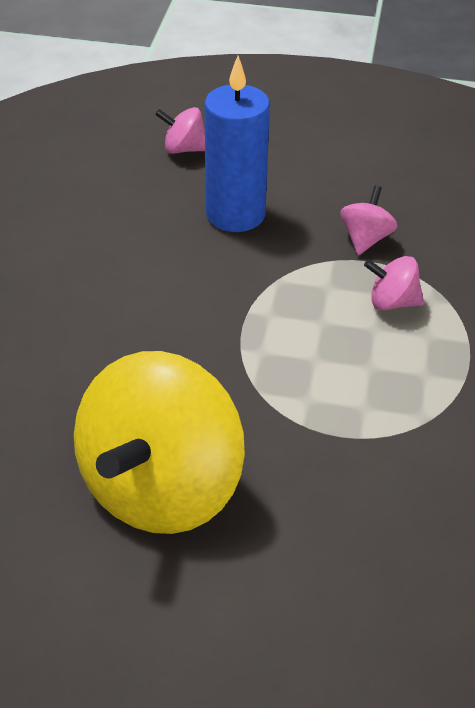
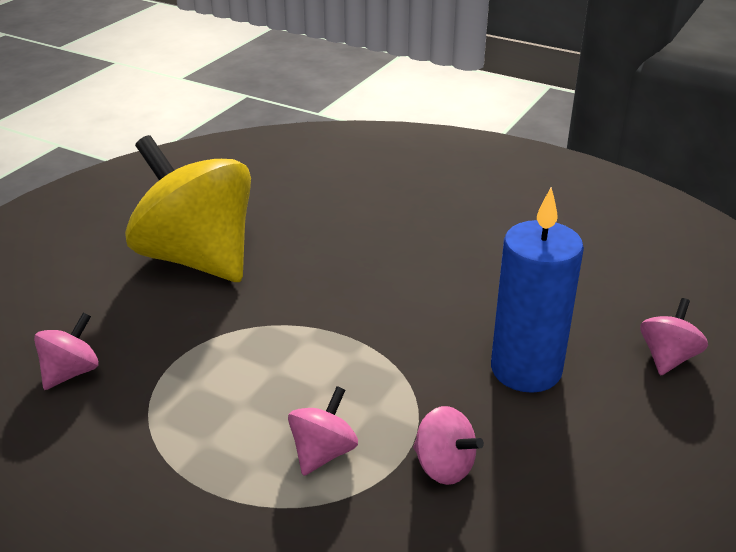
camera: 110 degrees right, 10 degrees down
none -> pink spinning top [34,313,99,390]

